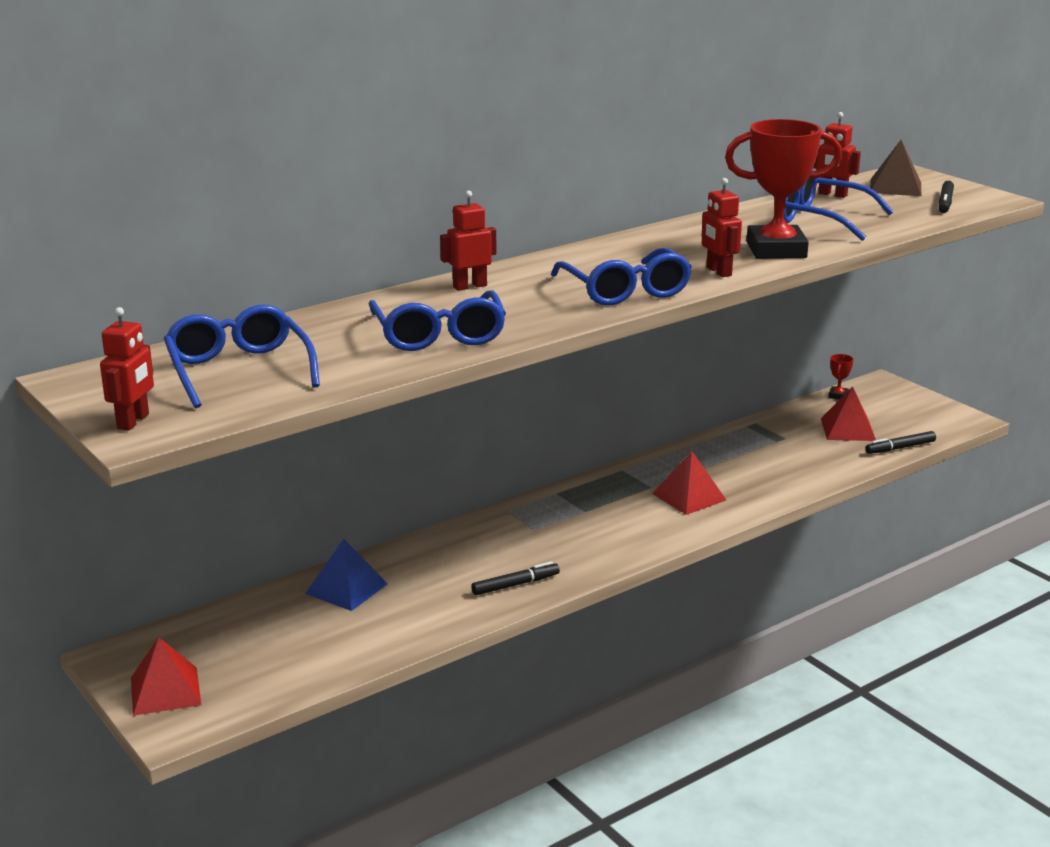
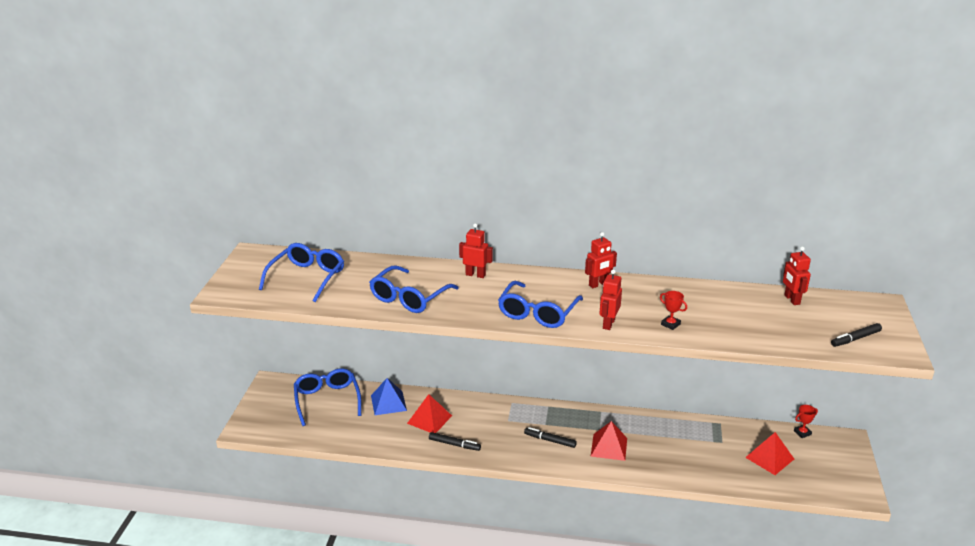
camera: 45 degrees right, 5 degrees up
red robot [100,307,154,431] -> red robot moved to [585,232,617,288]
red pyramid [131,637,201,716] -> red pyramid moved to [407,394,452,433]
red trophy [725,119,842,259] -> red trophy [660,291,687,330], size x0.40
blue glasses [784,170,894,241] -> blue glasses moved to [294,368,361,426]
black marker [865,431,936,454] -> black marker moved to [524,427,577,448]
brown pyramid [870,140,921,196] -> none

